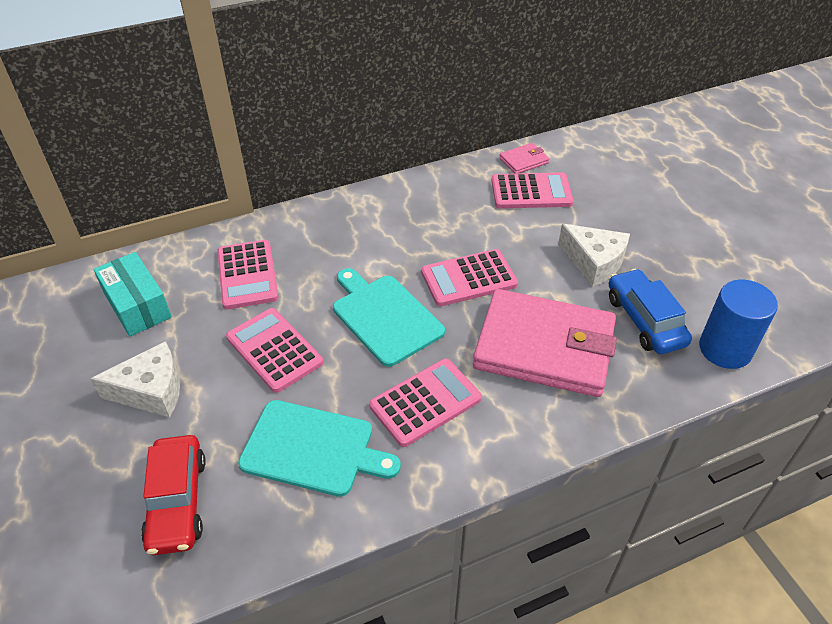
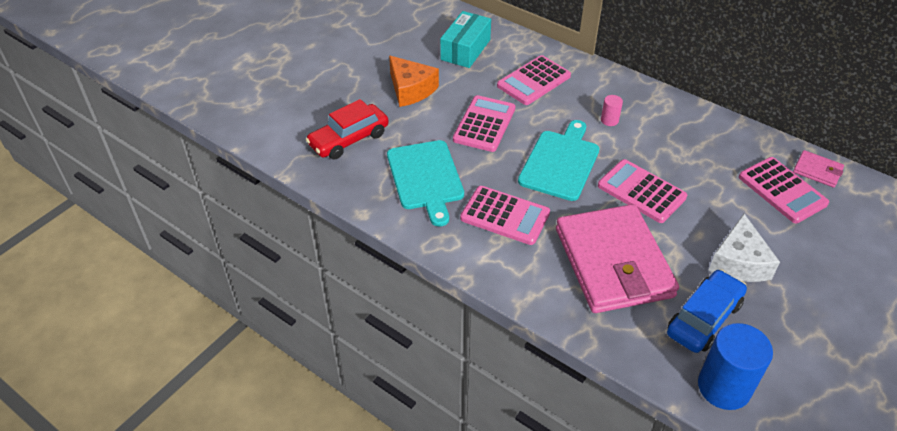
camera: 60 degrees right, 0 degrees up
white cheese [90,341,180,418] -> orange cheese [389,56,439,107]
none -> pink cylinder [601,95,623,126]

